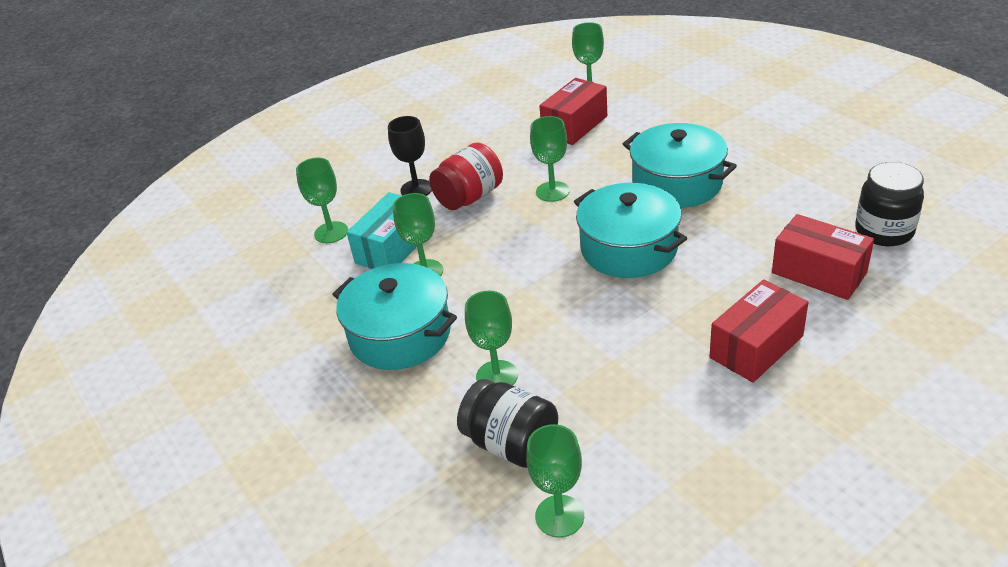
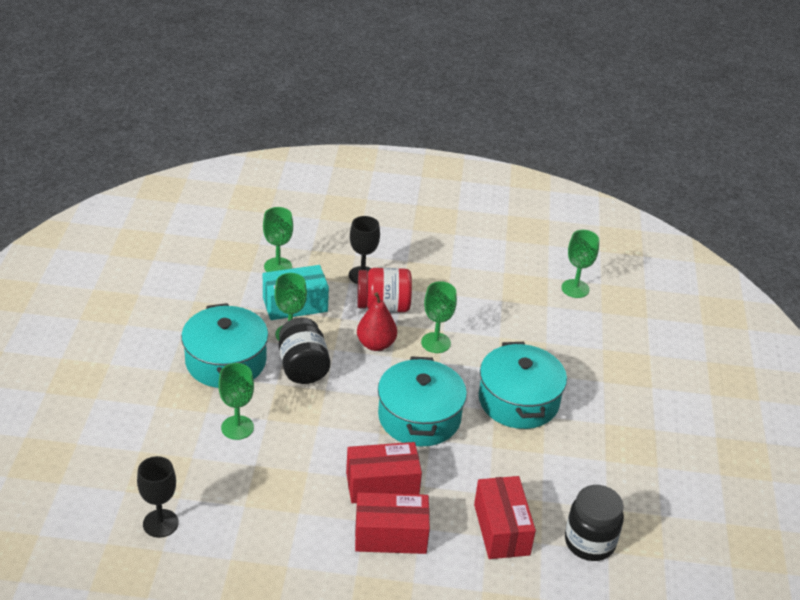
camera: 35 degrees right, 0 degrees up
black jar [457,379,558,468] -> black jar moved to [279,317,330,384]
green goblet [526,424,584,538] -> black goblet [137,456,179,538]
red box [539,78,607,145] -> red box moved to [346,442,422,503]
none -> red pear [357,292,397,351]

